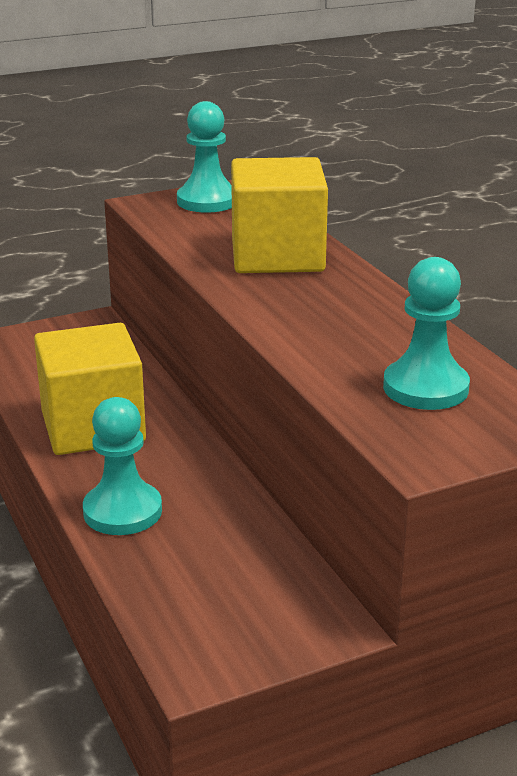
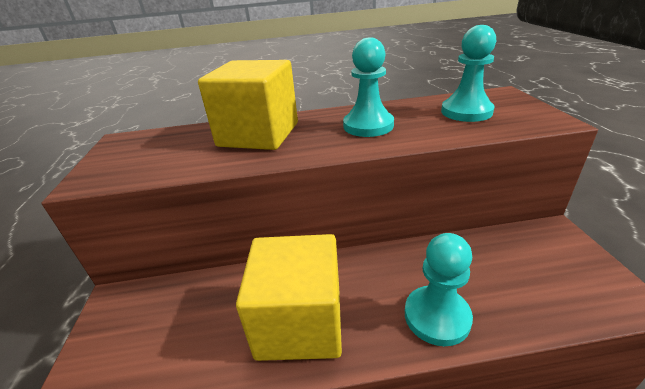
camera: 70 degrees left, 5 degrees up
turquoise pawn [177,101,232,213] -> turquoise pawn moved to [343,38,394,137]

